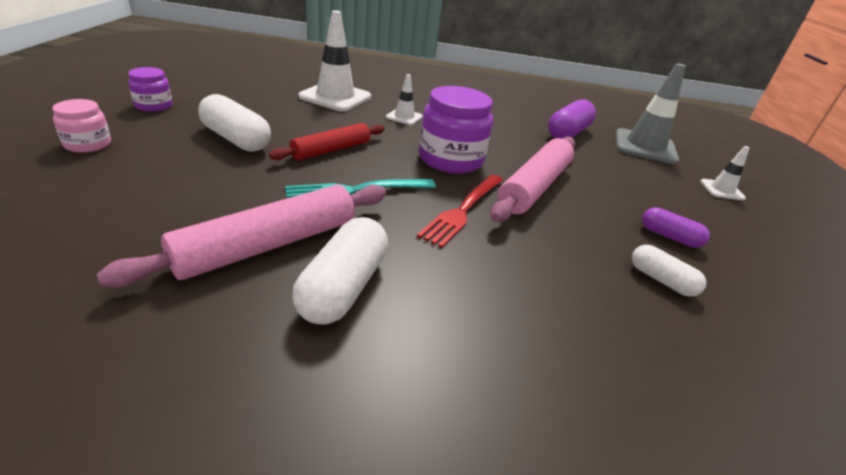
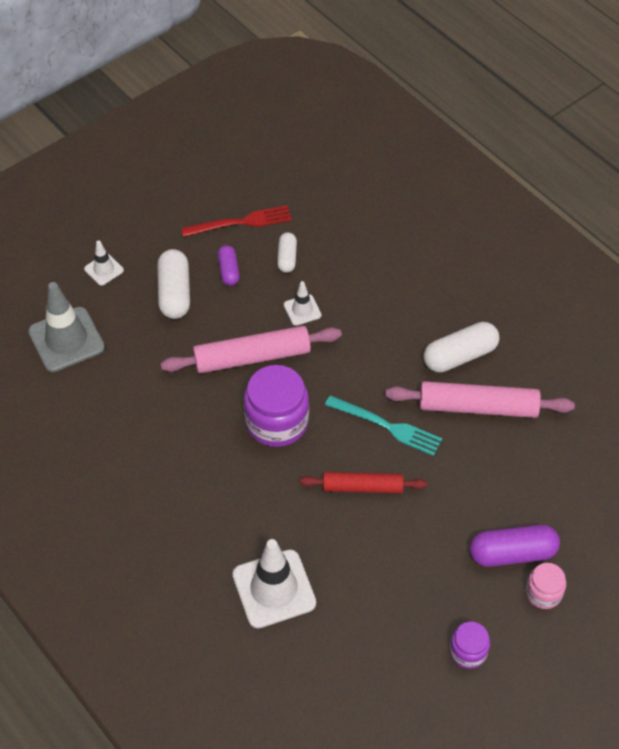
camera: 130 degrees left, 20 degrees up
white capsule [198,94,271,152] -> white capsule moved to [157,249,190,319]
white traffic cone [386,74,423,125] -> white traffic cone moved to [284,281,322,326]
red fork [417,175,503,248] -> red fork moved to [181,205,292,237]
purple capsule [548,99,596,139] -> purple capsule moved to [470,525,560,567]

